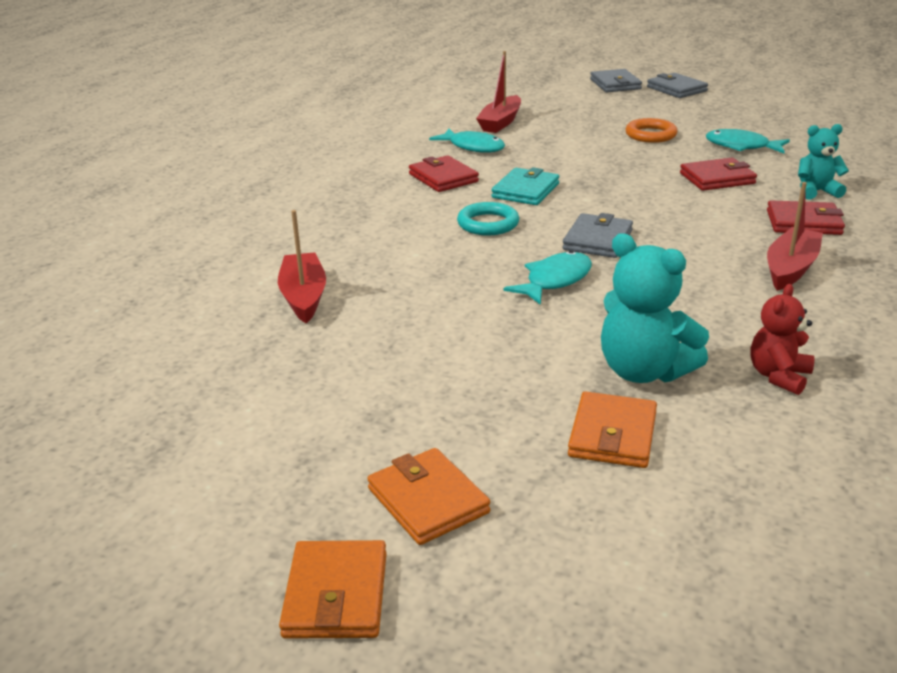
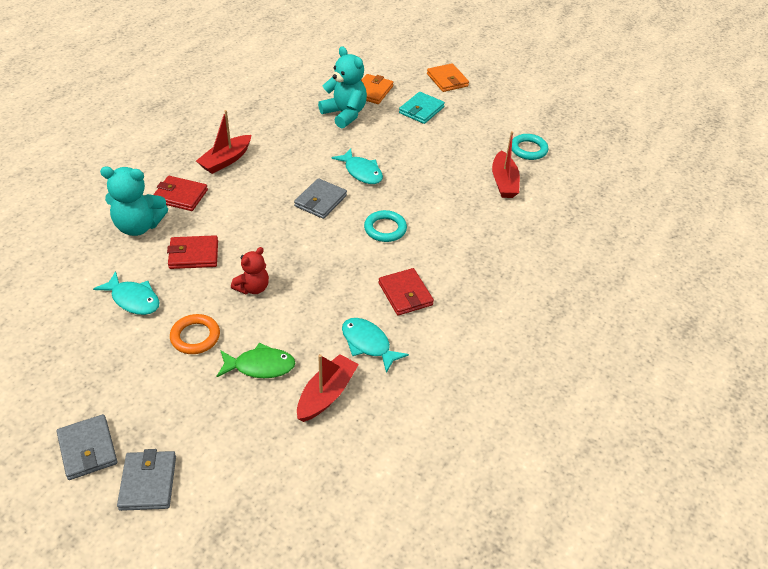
camera: 175 degrees left, 15 degrees up
orange wallet [279,540,387,639] -> none
turquoise wallet [492,167,559,205] -> turquoise wallet moved to [399,92,445,124]
turquoise fish [504,251,592,305] -> turquoise fish turned 90 degrees counterclockwise [331,148,383,184]
red teddy bear [750,284,814,395] -> red teddy bear moved to [231,247,269,294]
turquoise teddy bear [798,124,849,200] -> turquoise teddy bear [100,167,168,236], size x1.61
none -> green fish [217,343,295,378]
none -> turquoise ring [512,134,548,160]

